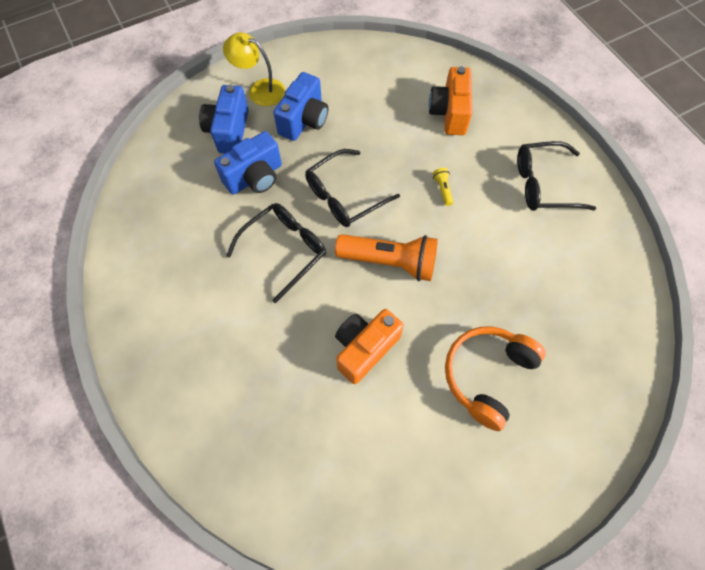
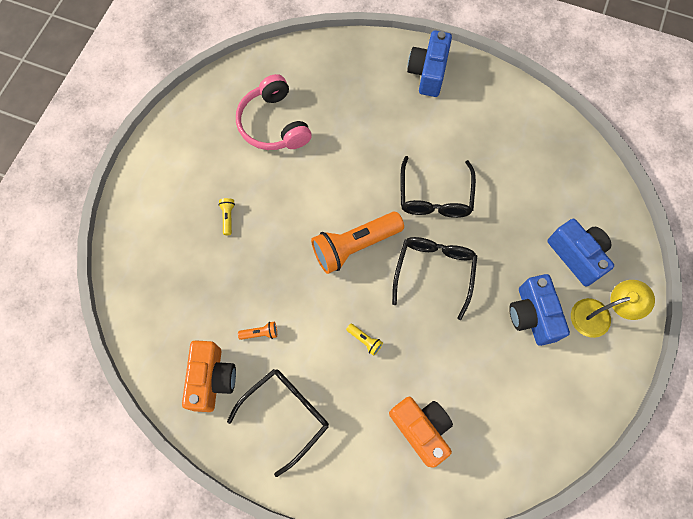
camera: 140 degrees right, 5 degrees up
blue camera [214,131,282,194] -> blue camera moved to [407,30,452,97]
orange camera [335,309,404,384] -> orange camera moved to [182,340,236,412]
orange headphones [445,326,546,431] -> yellow flashlight [218,198,235,235]
none -> pink headphones [236,74,312,150]
none -> orange flashlight [238,322,277,340]

